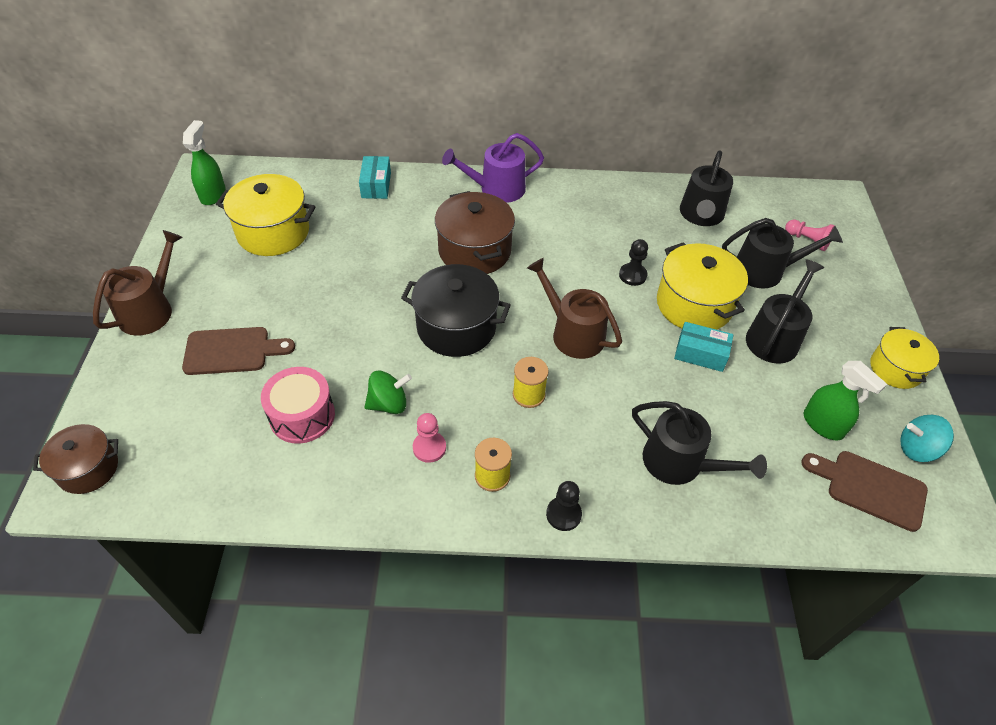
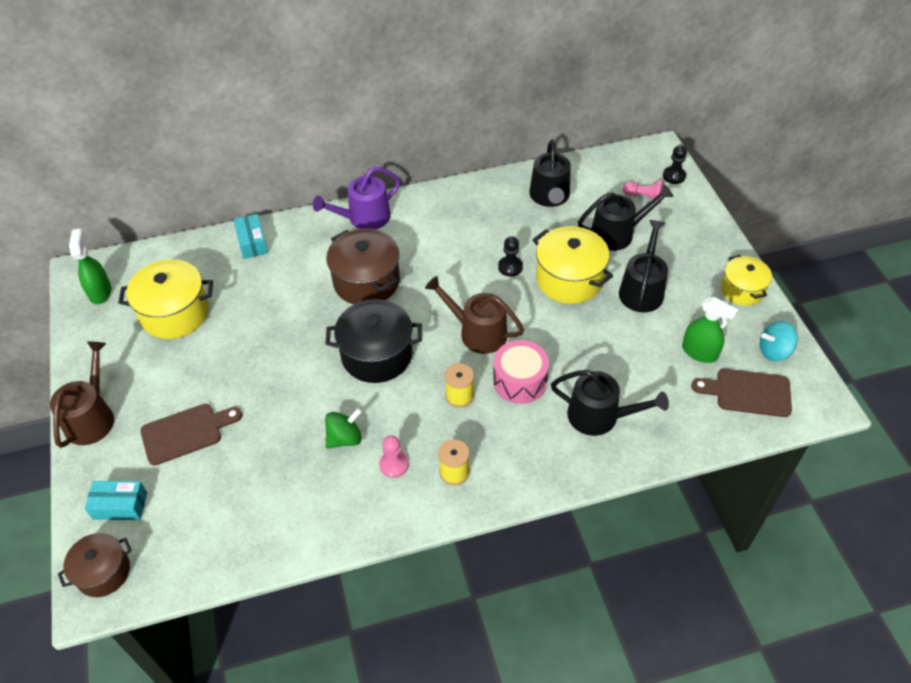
camera: 15 degrees left, 0 degrees up
pink drum [261,367,335,444] -> pink drum moved to [493,340,549,404]
black pawn [546,481,582,531] -> black pawn moved to [663,145,687,184]
turquoise box [674,322,733,372] -> turquoise box moved to [85,481,147,520]

